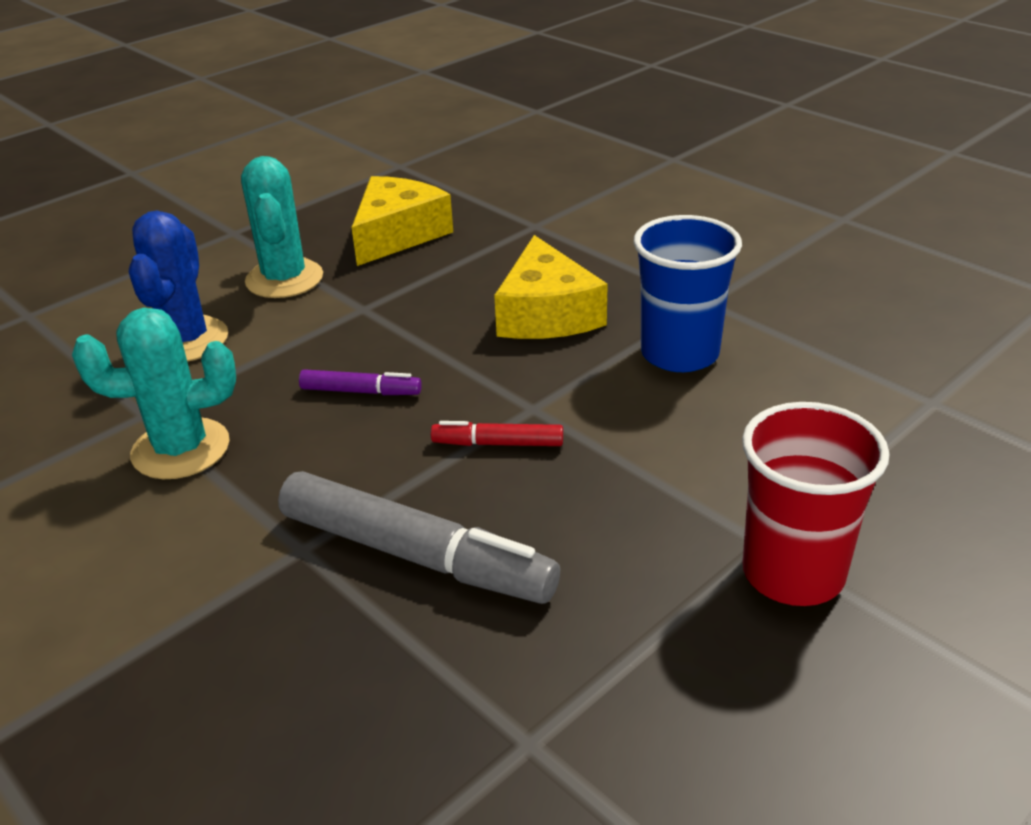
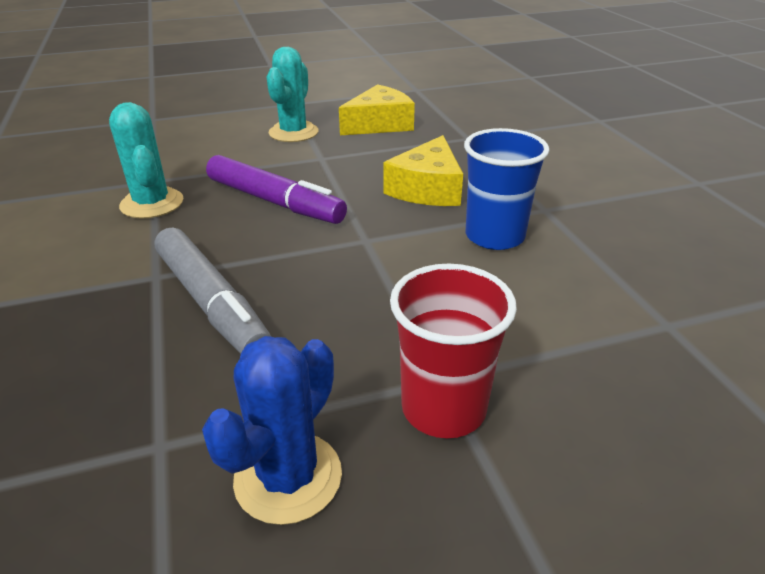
camera: 25 degrees right, 0 degrees up
turquoise cactus [72,308,236,479] -> turquoise cactus turned 45 degrees clockwise [109,102,183,219]
blue cactus [129,210,228,362] -> blue cactus moved to [202,336,342,525]
purple marker [299,369,422,395] -> purple marker [206,155,347,224], size x2.04
red marker [431,421,563,446] -> none

